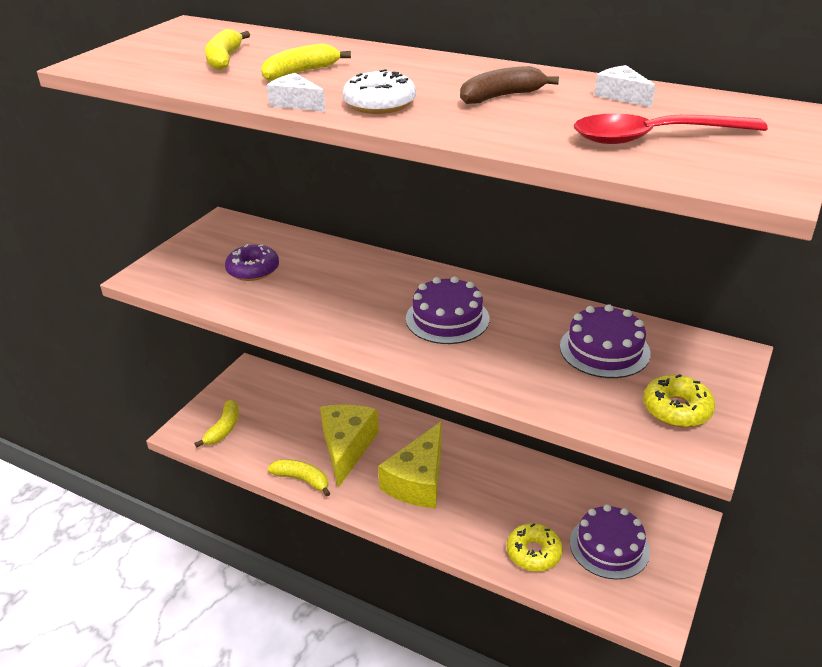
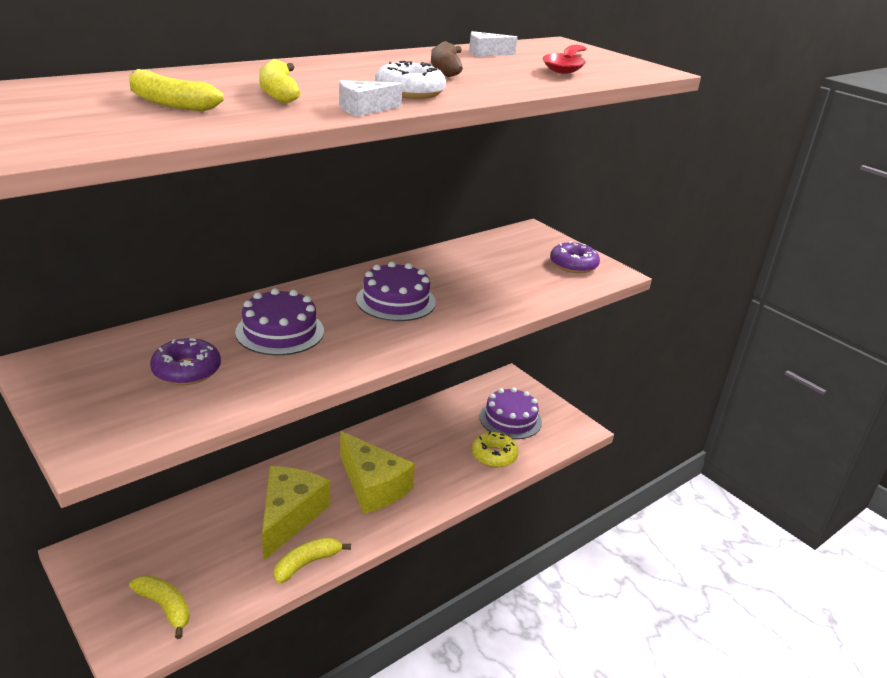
camera: 70 degrees left, 5 degrees down
yellow cheese [320,404,379,488] -> yellow cheese turned 75 degrees clockwise [262,466,330,561]
purple cake [560,304,651,378] -> purple cake moved to [235,288,324,355]
yellow donut [643,374,715,427] -> purple donut [550,241,600,273]

